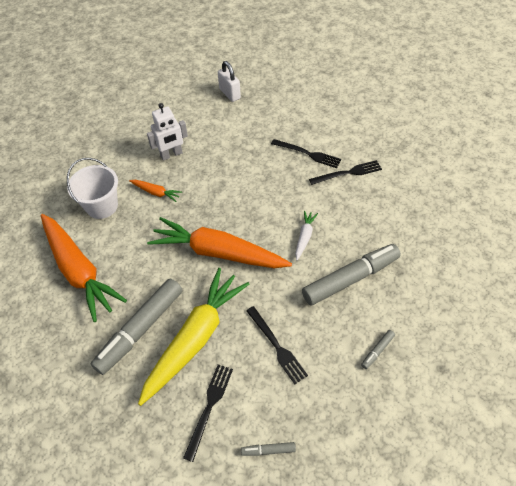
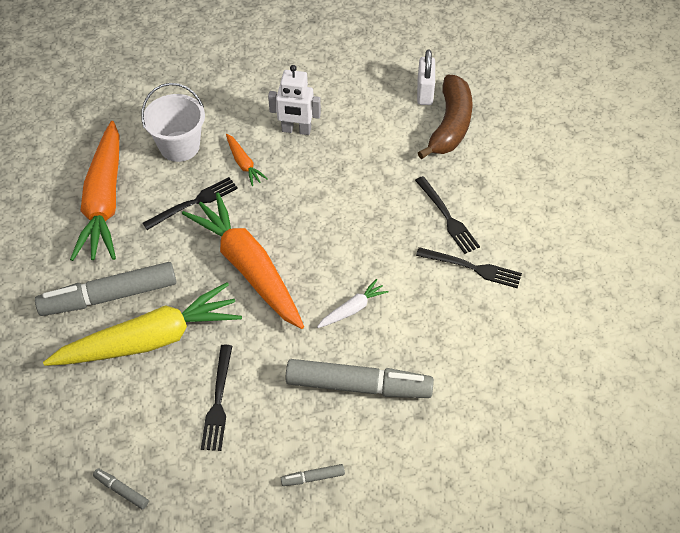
camera: 35 degrees right, 0 degrees up
black fork [183,364,233,462] -> black fork moved to [143,177,238,230]
none -> brown banana [418,75,473,159]

